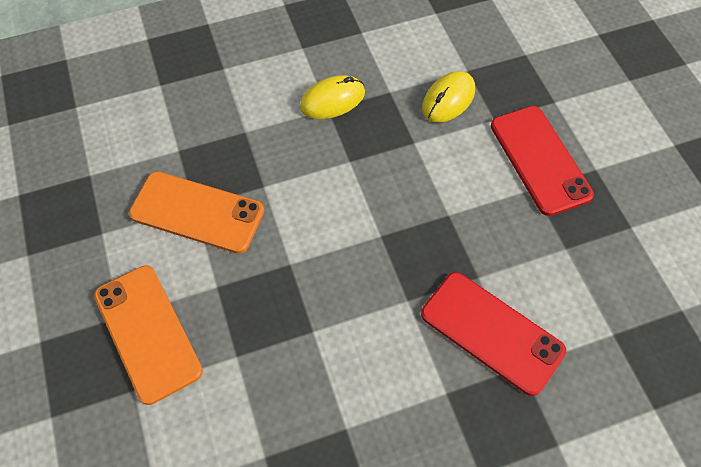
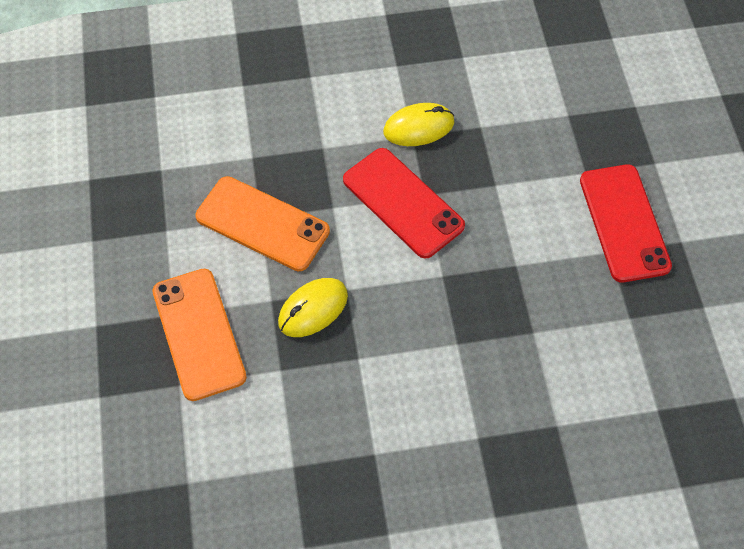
camera: 10 degrees right, 0 degrees up
red phone [421,272,566,396] -> red phone moved to [343,148,465,258]
yellow mouse [422,71,475,123] -> yellow mouse moved to [278,278,348,337]

